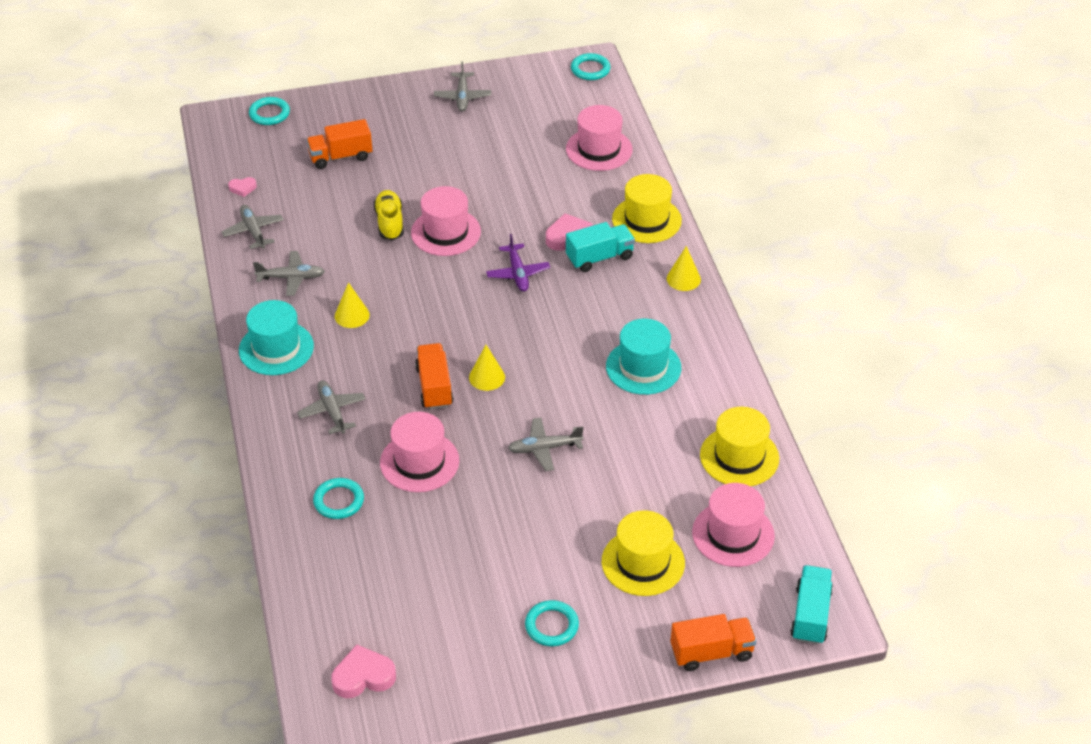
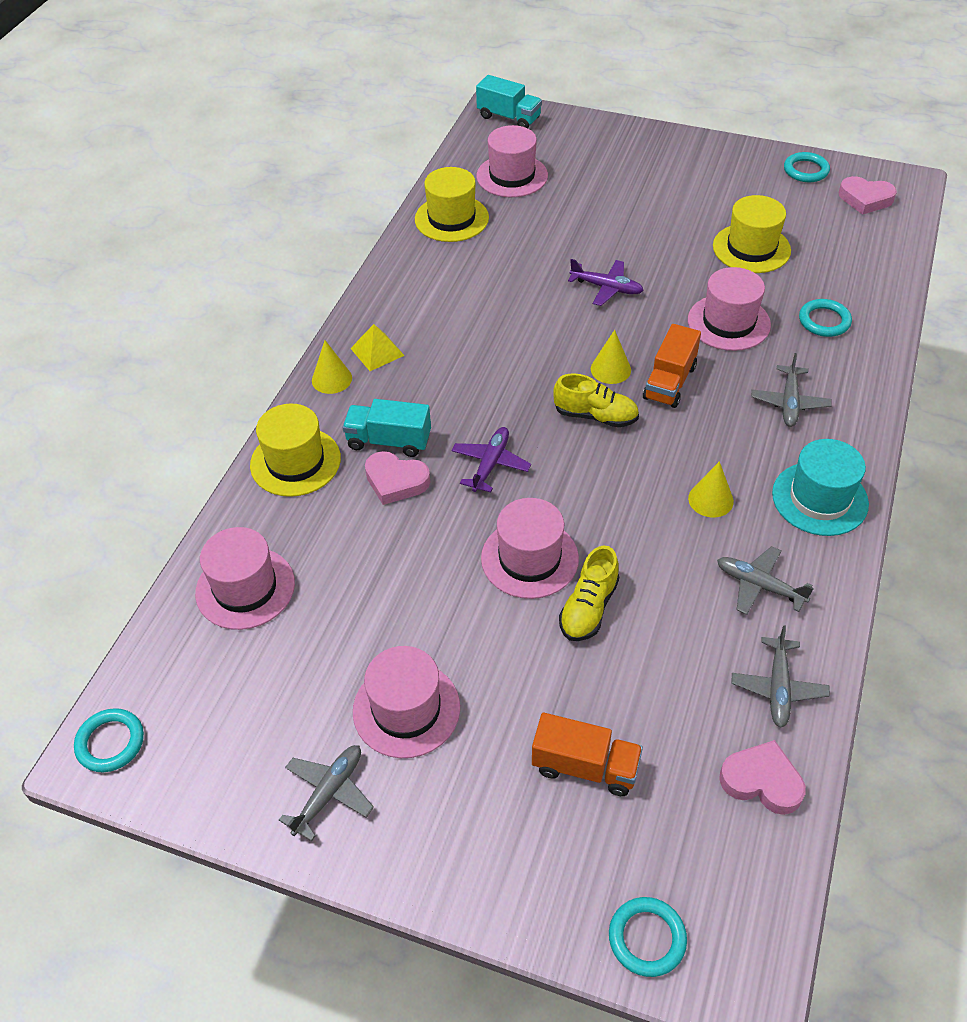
camera: 145 degrees left, 5 degrees up
pink heart [228,177,257,197] -> pink heart [719,740,806,815], size x1.80
grey plane [508,418,584,471] -> purple plane [568,259,644,306]
turquoise ring [525,600,579,646] -> turquoise ring moved to [784,152,830,182]
yellow hat [602,510,685,596] -> yellow hat moved to [713,195,791,273]
turquoise hat [606,319,681,395] -> none
orange truck [671,614,757,671] -> none
turquoise truck [790,565,833,645] -> turquoise truck turned 105 degrees counterclockwise [476,75,542,128]
none -> yellow pyramid [350,324,405,371]
none -> pink hat [353,646,460,758]
none -> yellow shoe [553,373,639,427]

